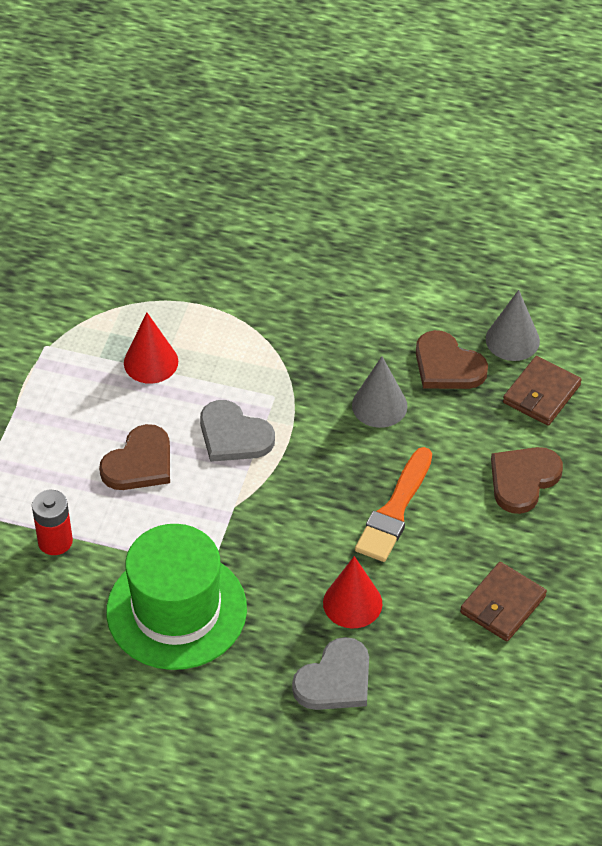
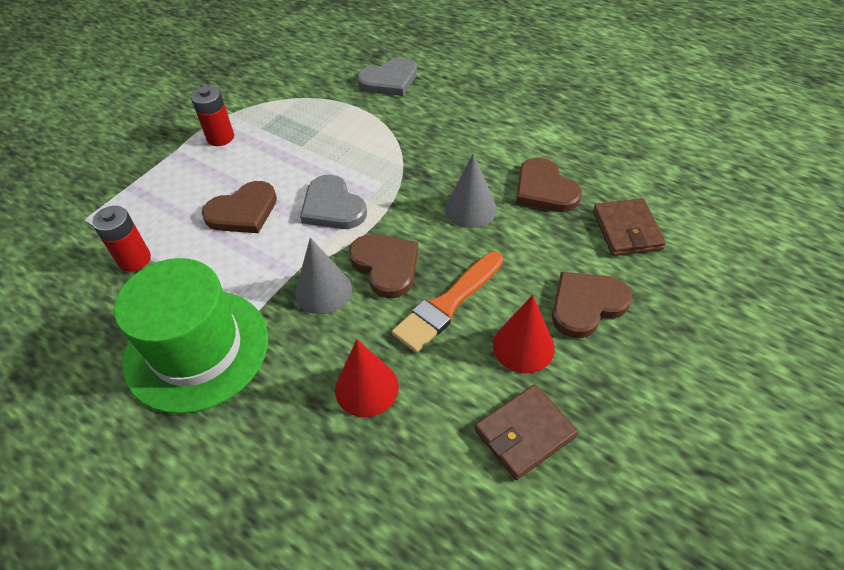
camera: 20 degrees right, 0 degrees up
red cone [124,312,178,384] -> red cone moved to [493,295,555,373]
grey heart [292,637,369,710] -> grey heart moved to [357,57,417,96]
grey cone [486,290,540,361] -> grey cone moved to [295,238,352,314]
brown wallet [503,356,582,426] -> brown wallet turned 60 degrees counterclockwise [593,198,666,256]
none -> red battery [191,86,234,146]
none -> brown heart [349,234,418,298]

